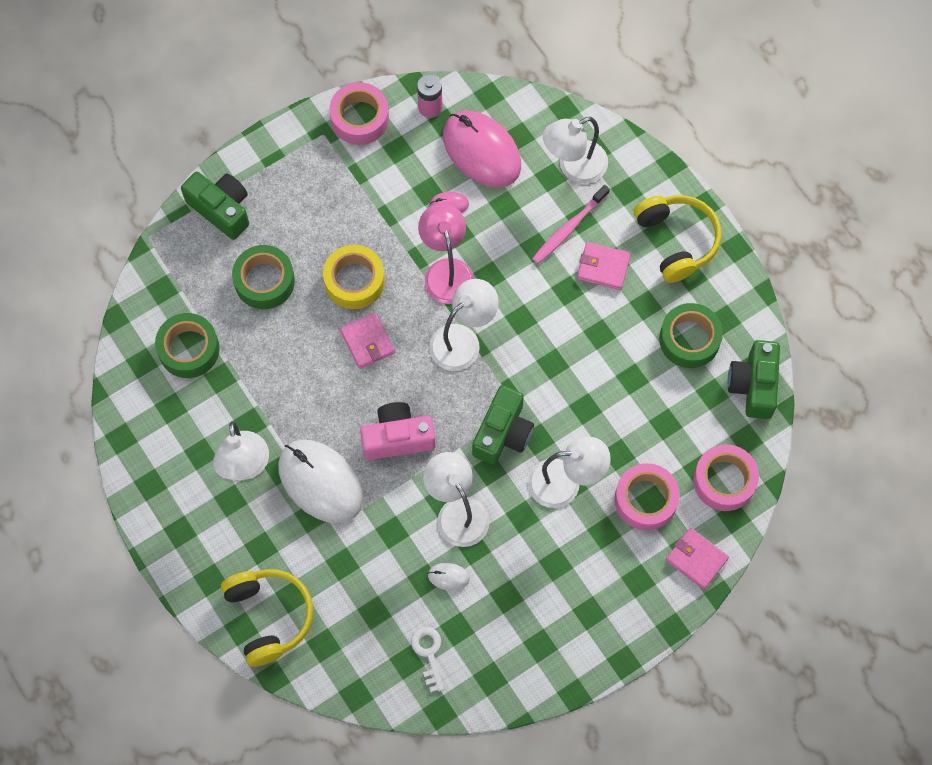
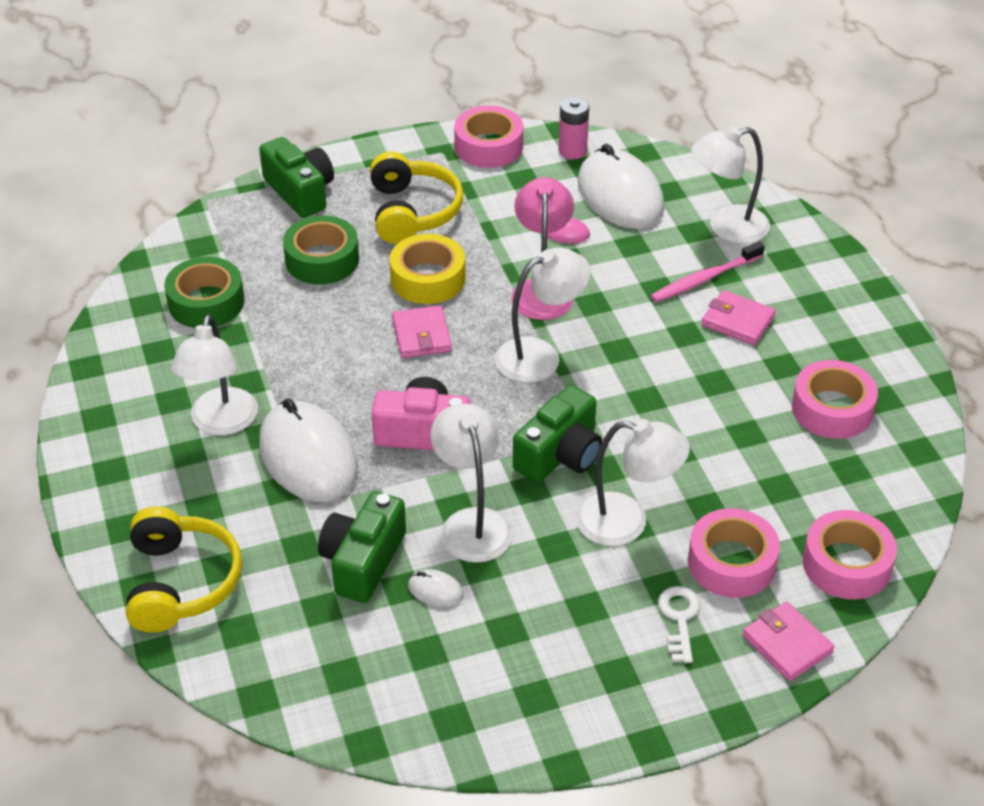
camera: 15 degrees right, 25 degrees down
white key [411,627,444,692] -> white key moved to [658,586,700,663]
pink mouse [443,111,521,188] -> white mouse [578,144,664,229]
yellow headphones [634,195,721,283] -> yellow headphones moved to [370,152,463,244]
green tape [659,303,723,368] -> pink tape [792,360,878,439]
green camera [727,340,780,419] -> green camera moved to [318,491,406,603]

